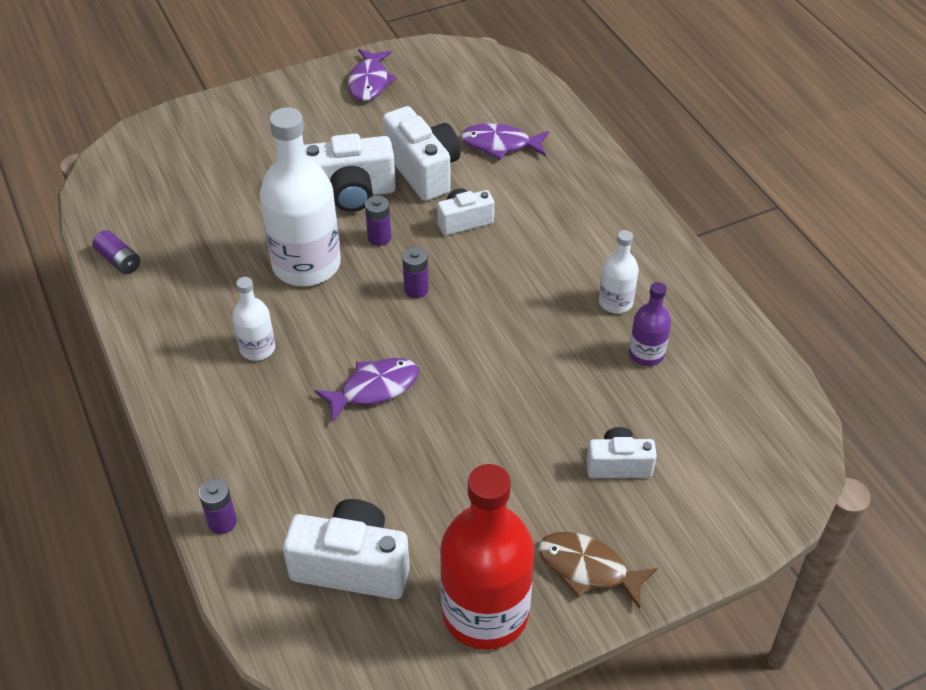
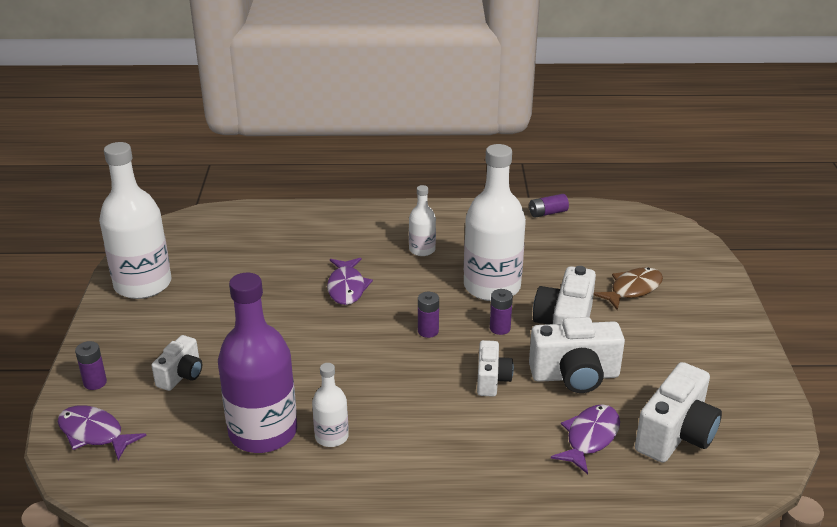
camera: 115 degrees right, 15 degrees down
purple battery [199,479,237,534] -> purple battery moved to [75,341,107,390]
white camera [283,499,410,599] -> white camera moved to [635,362,722,463]
purple fish [348,49,397,101] -> purple fish moved to [58,406,146,460]
red bottle [440,464,534,650] -> white bottle [99,142,171,299]
brown fish [538,532,657,609] -> brown fish moved to [594,267,663,310]
purple bottle [629,282,671,366] -> purple bottle [218,273,297,453], size x2.05

